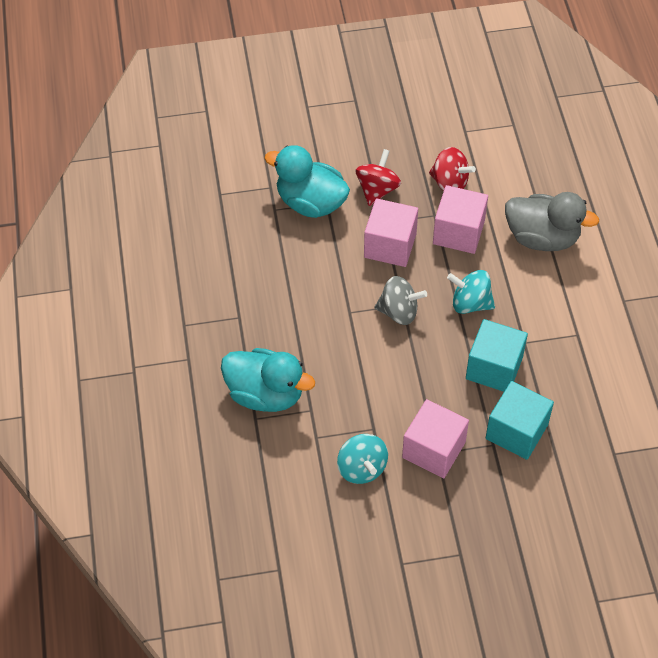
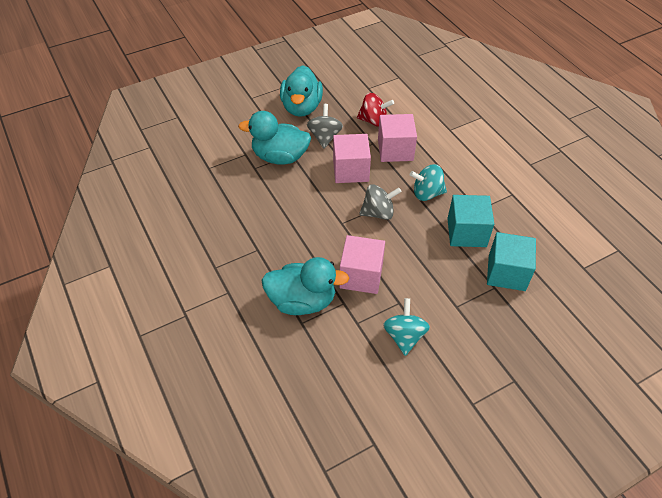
camera: 20 degrees left, 5 degrees down
turquoise spinning top [337,434,388,484] -> turquoise spinning top turned 135 degrees counterclockwise [383,298,430,356]
red spinning top [356,149,401,206] -> grey spinning top [307,104,343,148]
pink cube [402,399,469,478] -> pink cube moved to [339,235,385,294]
grey duck [505,192,599,251] -> none
none -> turquoise duck [280,65,323,117]

